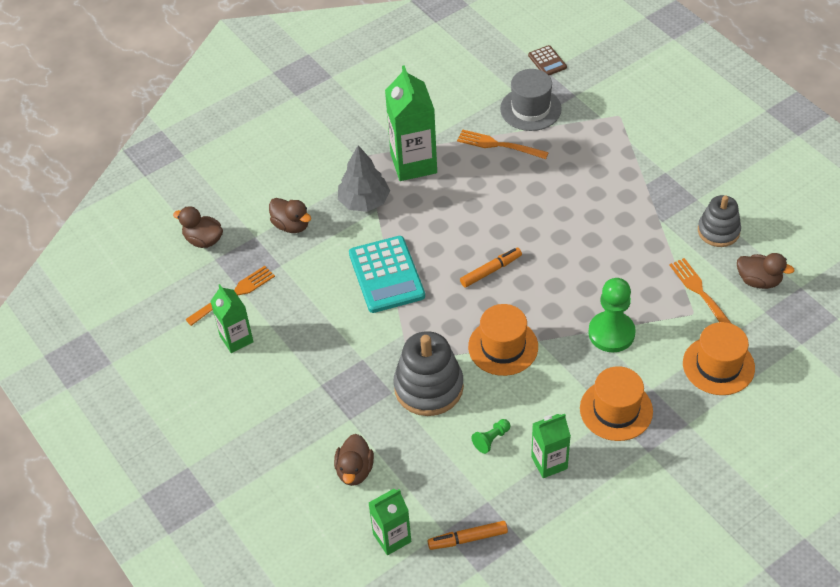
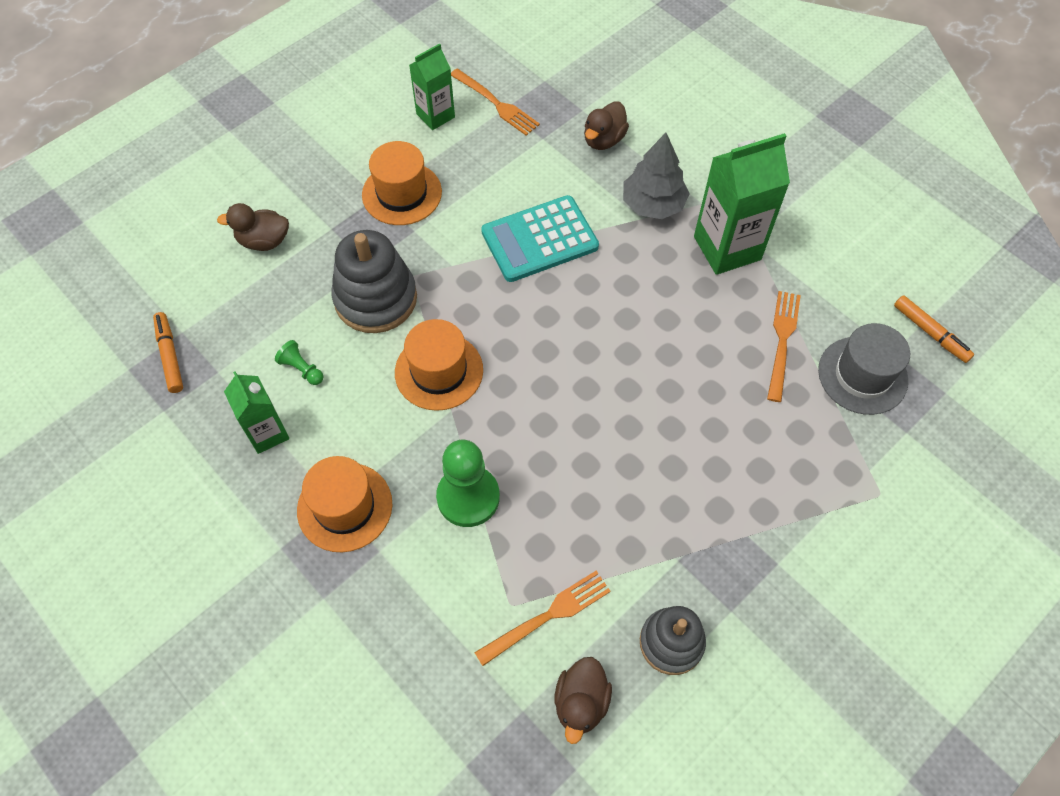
camera: 80 degrees right, 10 degrees up
brown duck [173,206,223,248] -> none
green carton [369,489,411,555] -> none
orange marker [460,248,522,287] -> orange marker moved to [894,295,974,363]
brown calculator [528,45,567,75] -> none
orange hat [683,322,755,395] -> orange hat moved to [362,141,442,225]

